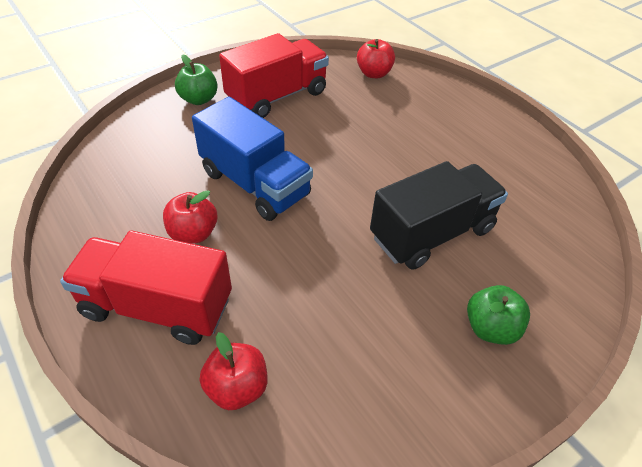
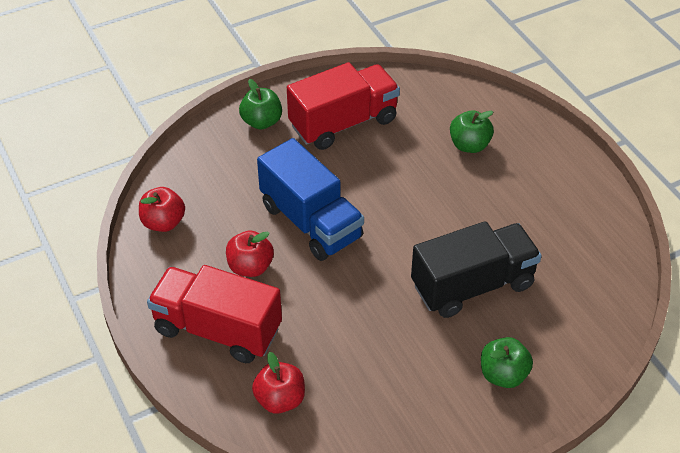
camera: 10 degrees right, 0 degrees up
red apple [357,39,395,78] -> red apple moved to [139,187,185,232]
none -> green apple [450,110,494,153]

